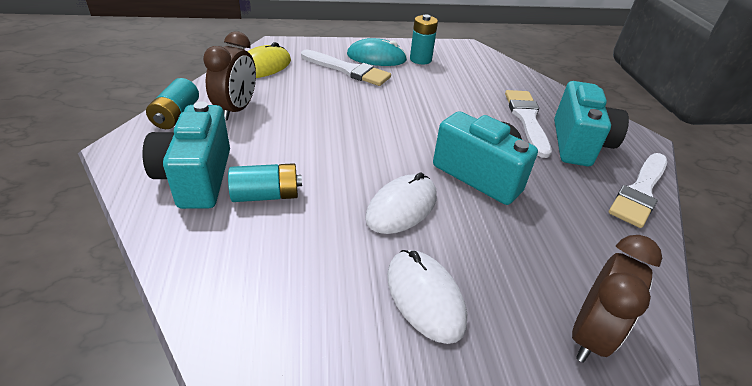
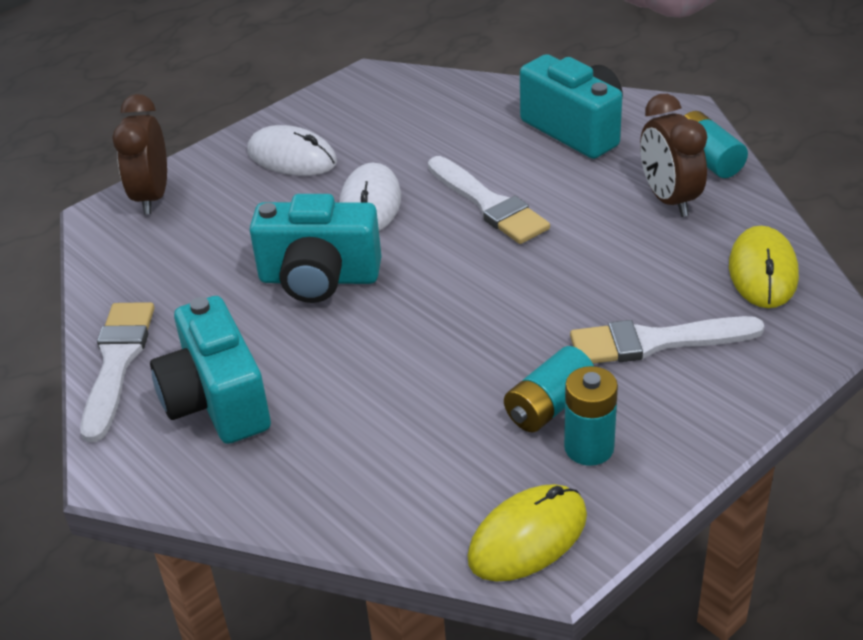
camera: 150 degrees right, 0 degrees up
turquoise battery [228,163,302,202] -> turquoise battery moved to [504,346,594,433]
turquoise mouse [347,38,407,66] -> none
white brush [505,90,552,158] -> white brush moved to [428,156,550,244]
none -> yellow mouse [467,484,587,581]

